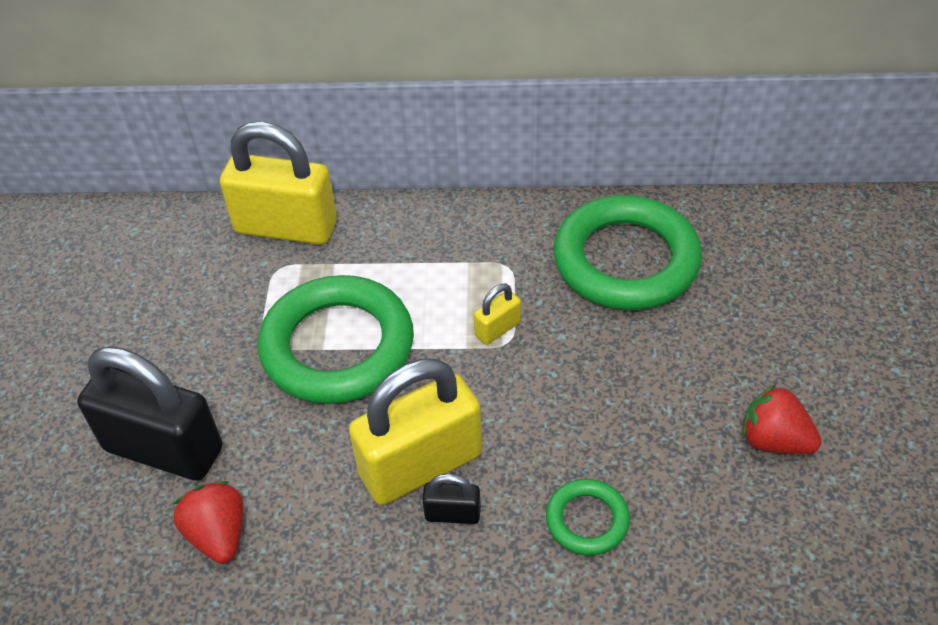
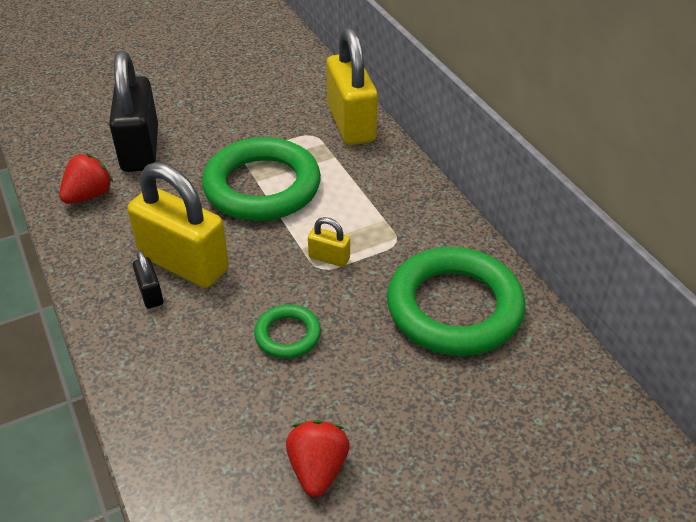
camera: 60 degrees right, 5 degrees down
green ring [546,479,630,555] -> green ring moved to [254,305,321,359]

